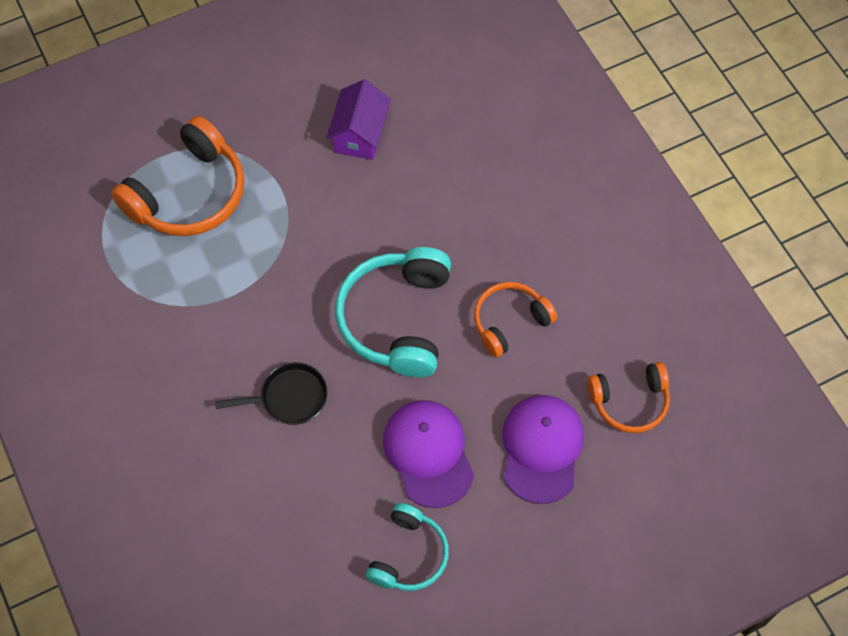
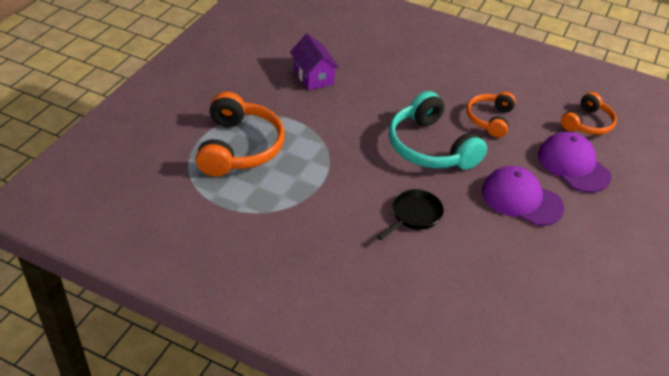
camera: 40 degrees left, 20 degrees down
turquoise headphones [365,503,449,591] -> none

